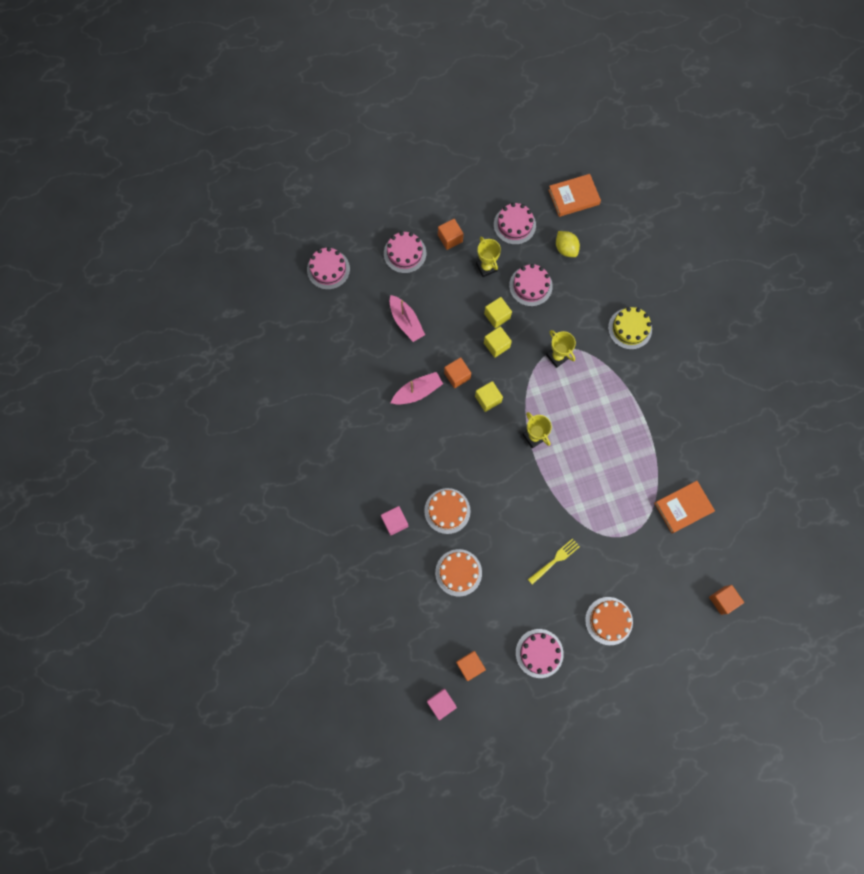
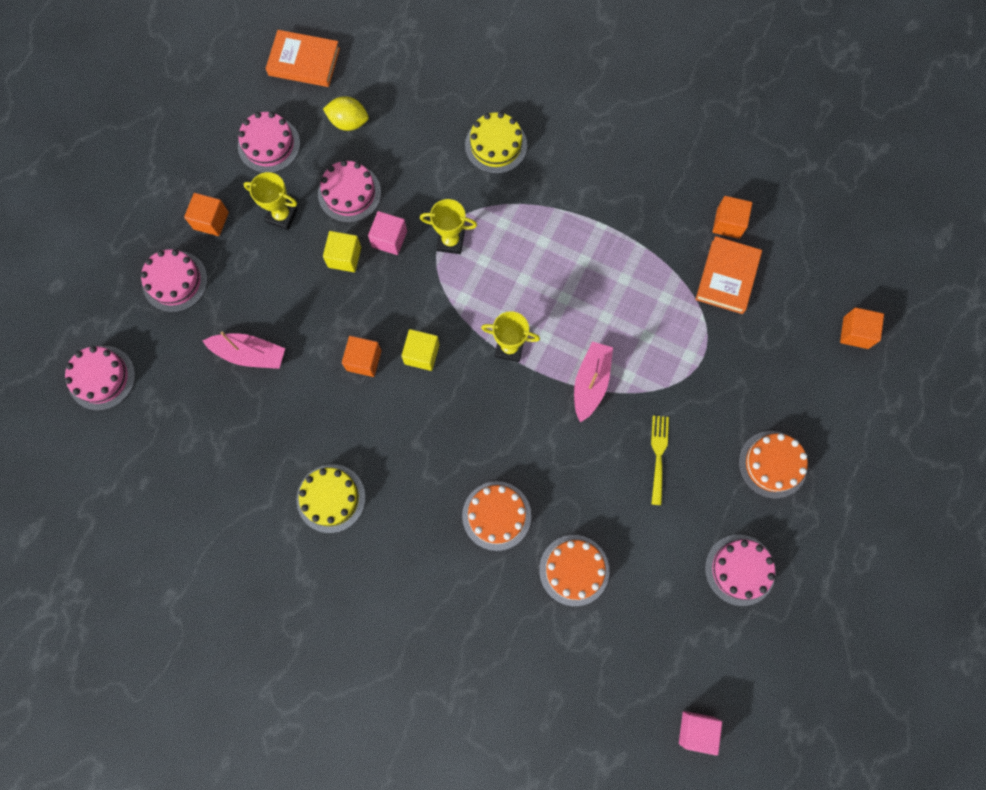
camera: 45 degrees left, 0 degrees up
pink cube [381,506,409,536] -> pink cube moved to [368,211,407,255]
pink boat [391,372,443,405] -> pink boat moved to [574,341,613,422]
orange cube [456,651,486,681] -> orange cube moved to [713,196,752,239]
yellow cube [484,326,512,358] -> none
orange book [548,174,601,217] -> orange book turned 75 degrees clockwise [266,30,340,87]
none -> yellow cake [296,464,366,533]

